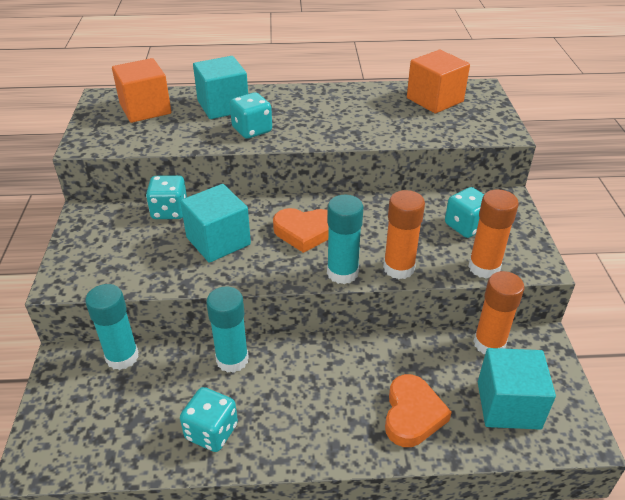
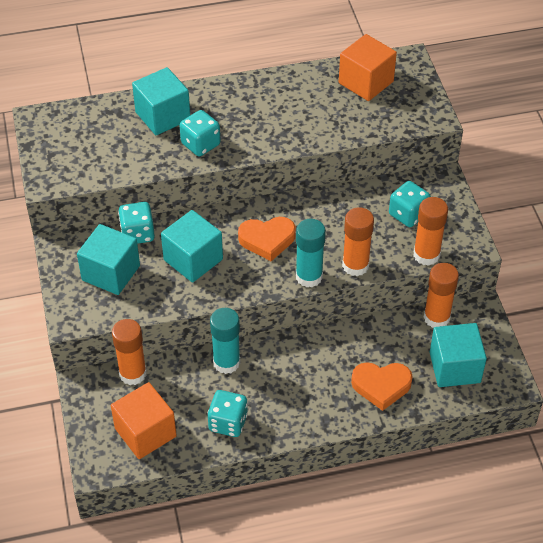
camera: 10 degrees left, 10 degrees up
turquoise glue stick [85,284,139,370] -> orange glue stick [112,319,147,385]
orange cube [112,58,171,123] -> orange cube moved to [111,382,177,459]
orange heart [385,374,452,447] -> orange heart turned 90 degrees clockwise [351,362,413,411]
none -> turquoise cube [77,224,140,295]

